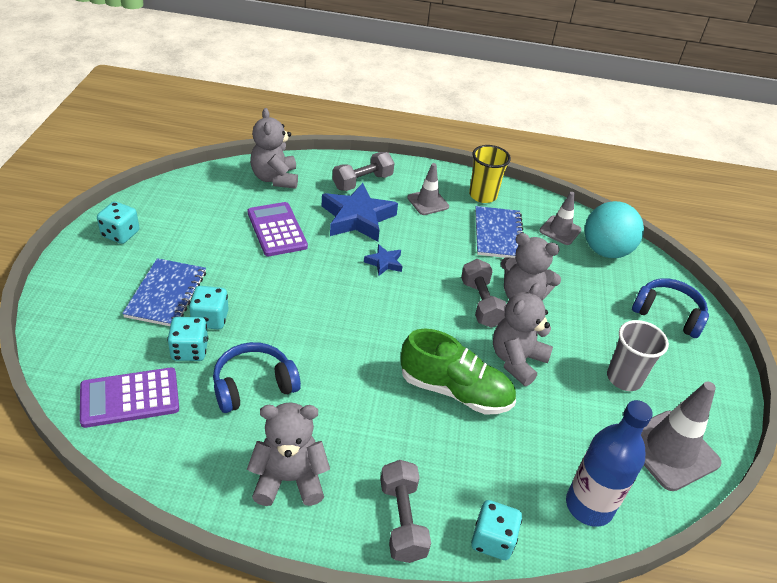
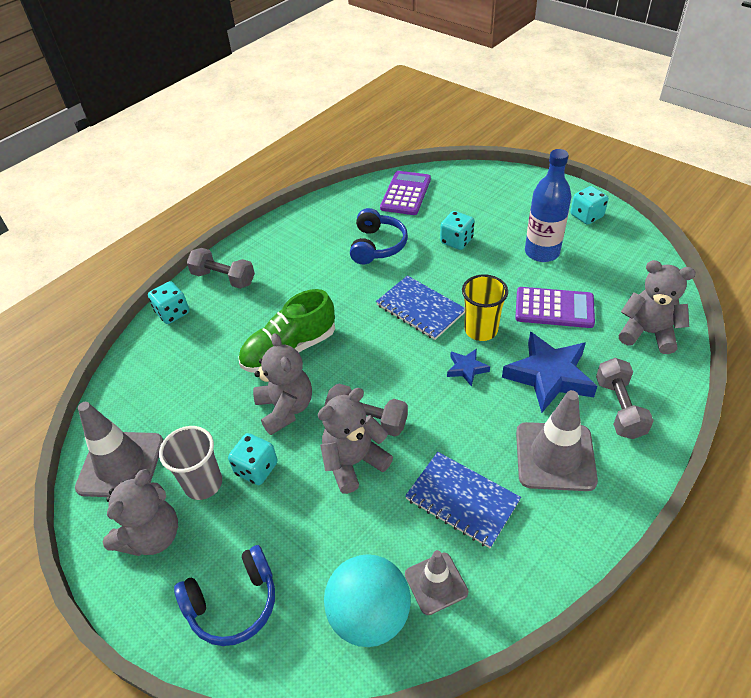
camera: 130 degrees right, 5 degrees up
blue notebook [122,258,206,326] -> blue notebook moved to [376,275,465,340]
turquoise dice [167,317,208,361] -> turquoise dice moved to [228,433,278,485]
grey teddy bear [247,402,330,506] -> grey teddy bear moved to [103,469,178,556]
grey traffic cone [407,163,449,215] -> grey traffic cone [516,390,598,491], size x1.66
yellow cup [469,145,511,203] -> yellow cup moved to [462,274,508,341]
blue bottle [566,400,653,527] -> blue bottle moved to [525,149,572,262]

